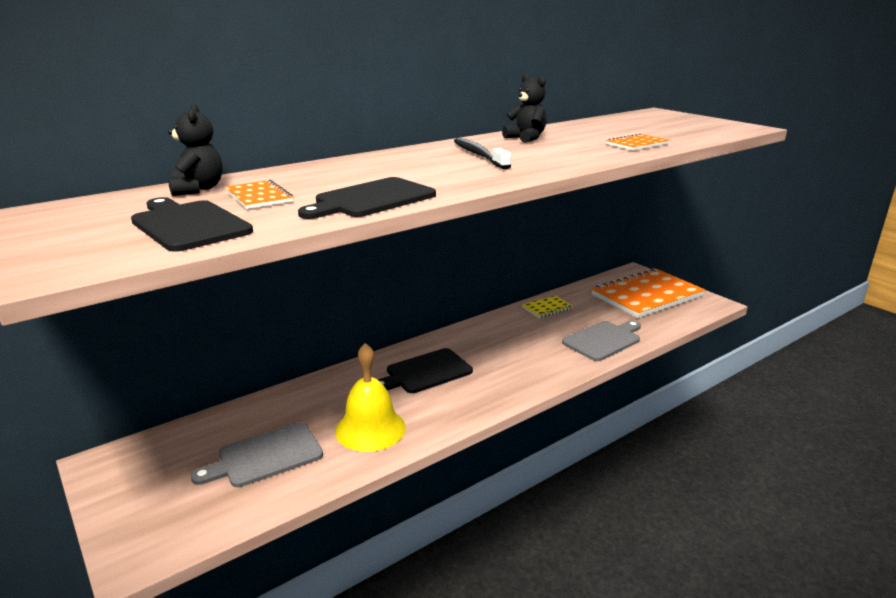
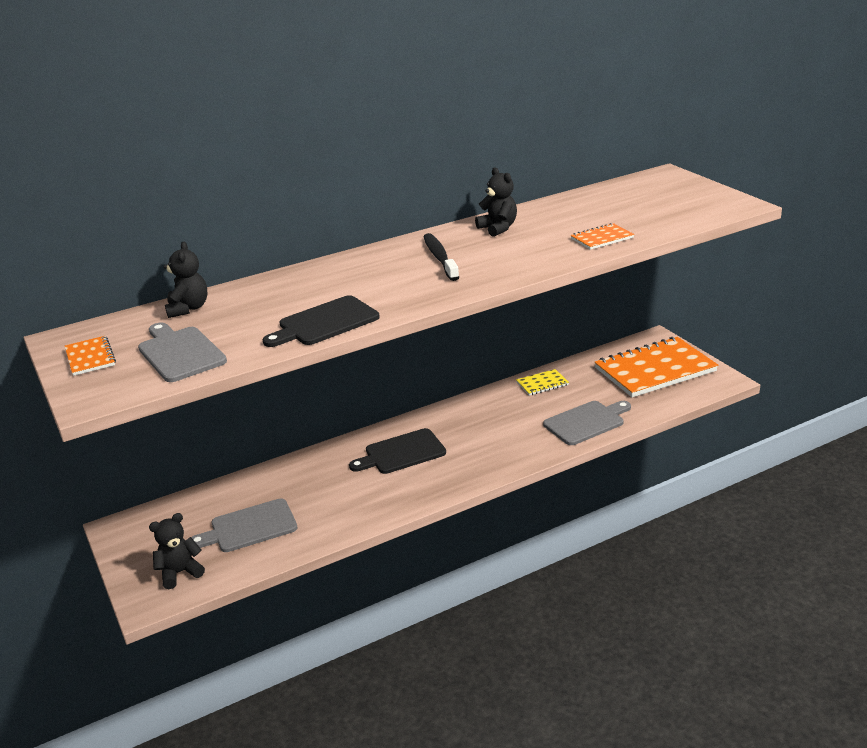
camera: 10 degrees right, 5 degrees up
black cutting board [131,197,253,252] -> grey cutting board [138,322,227,382]
orange notebook [225,179,293,209] -> orange notebook moved to [65,336,116,376]
yellow bell [335,343,406,452] -> none
none -> black teddy bear [149,513,205,589]

